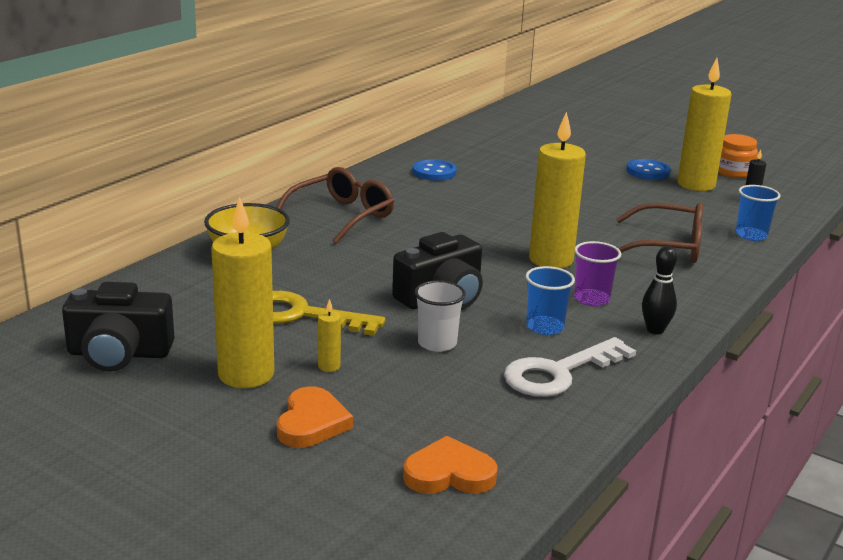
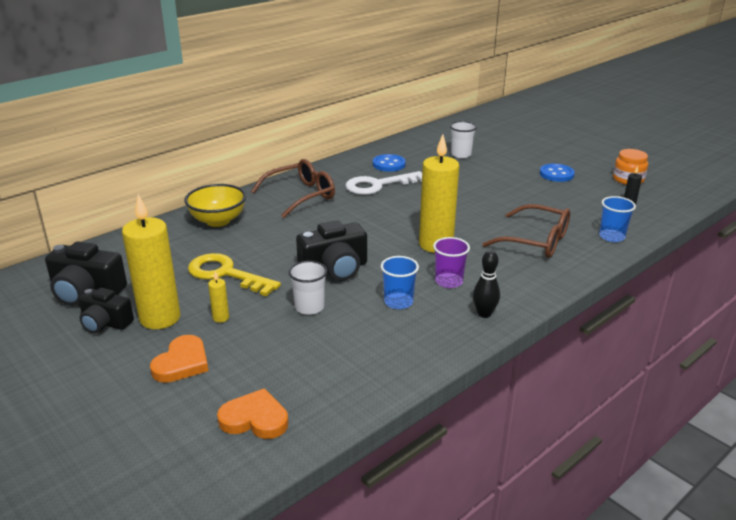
camera: 15 degrees right, 5 degrees up
white key [504,337,636,397] -> white key moved to [345,171,422,195]
yellow candle [677,58,731,191] -> none
none -> black camera [78,288,134,333]
none -> white cup [450,121,477,158]

